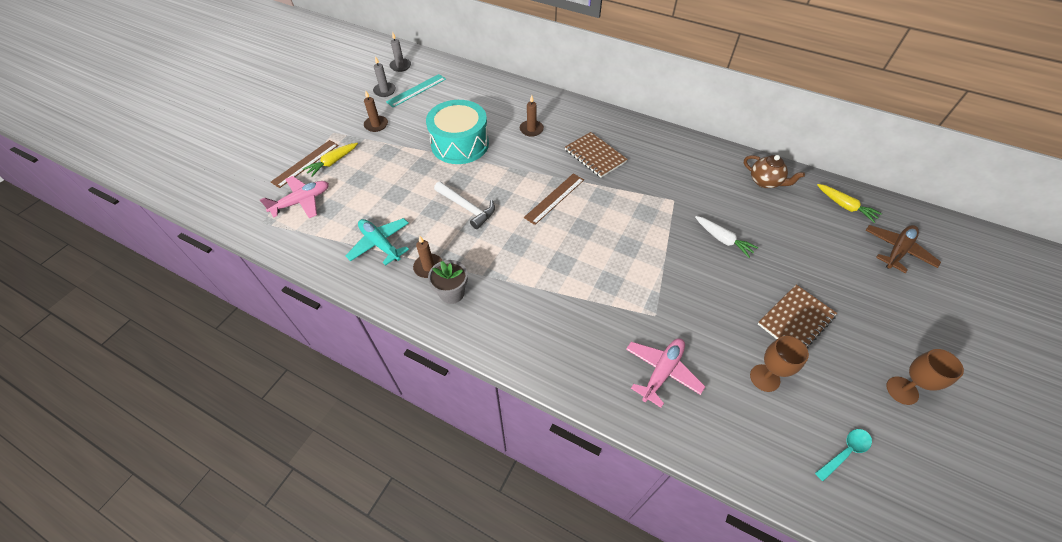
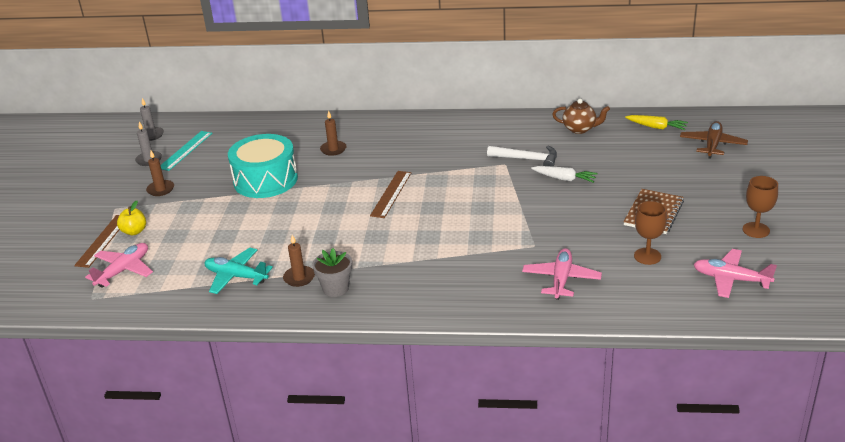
camera: 20 degrees left, 20 degrees down
yellow carrot [303,143,358,177] -> yellow apple [117,201,146,235]
white hammer [434,181,495,229] -> white hammer moved to [487,146,557,167]
brown notebook [565,132,628,178] -> none
turquoise spoon [815,429,872,481] -> pink plane [693,249,777,298]

